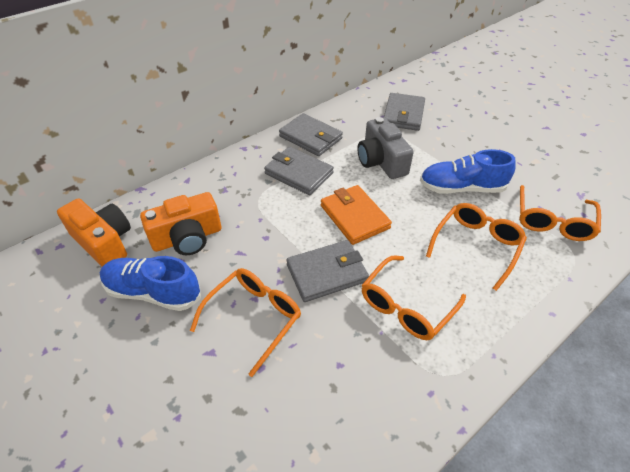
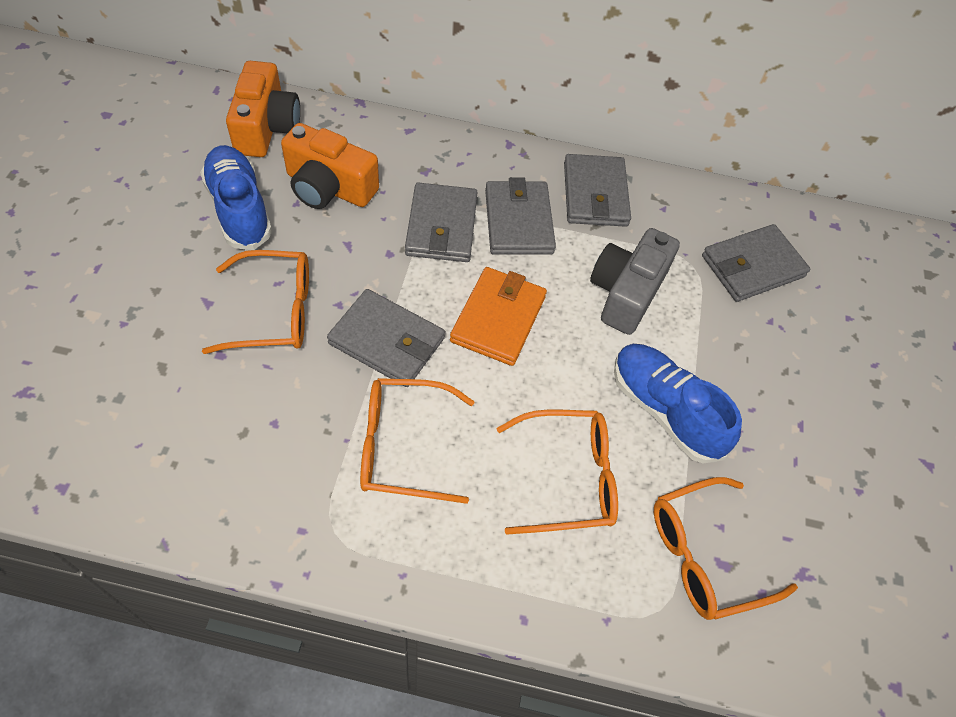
camera: 45 degrees right, 10 degrees up
none -> grey wallet [405,183,478,262]

